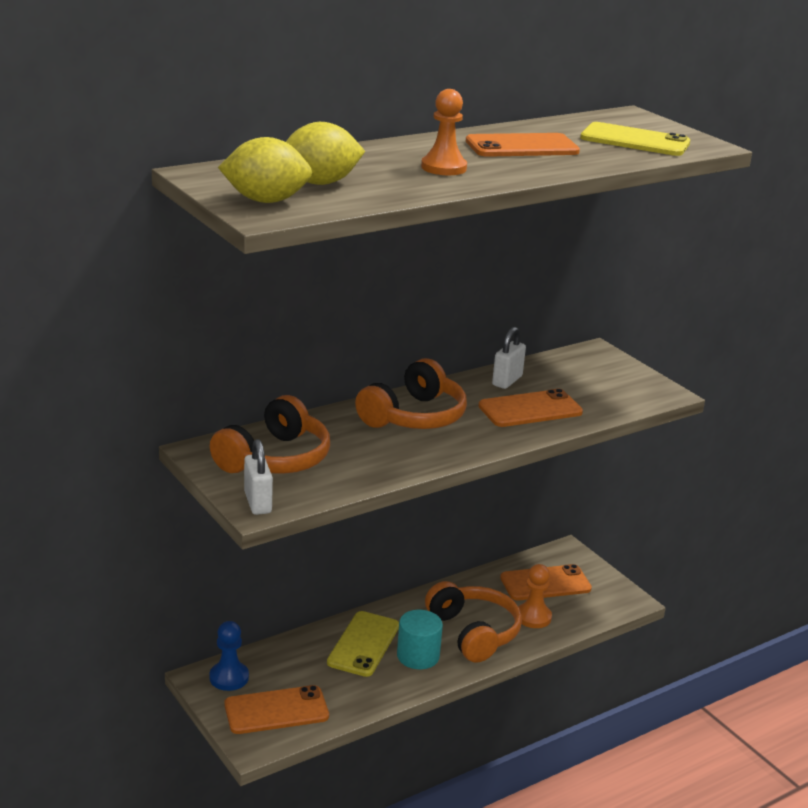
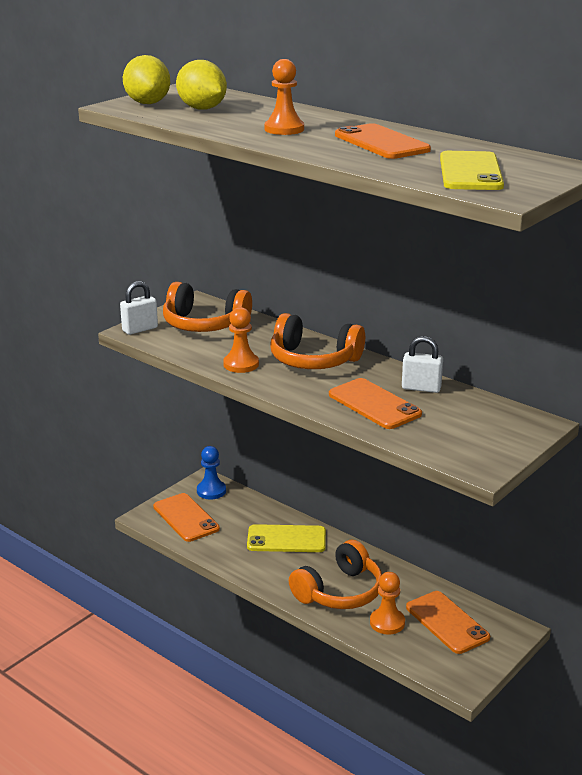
camera: 75 degrees right, 0 degrees up
turquoise cylinder [397,610,443,669] -> none
none -> orange pawn [223,307,259,373]

